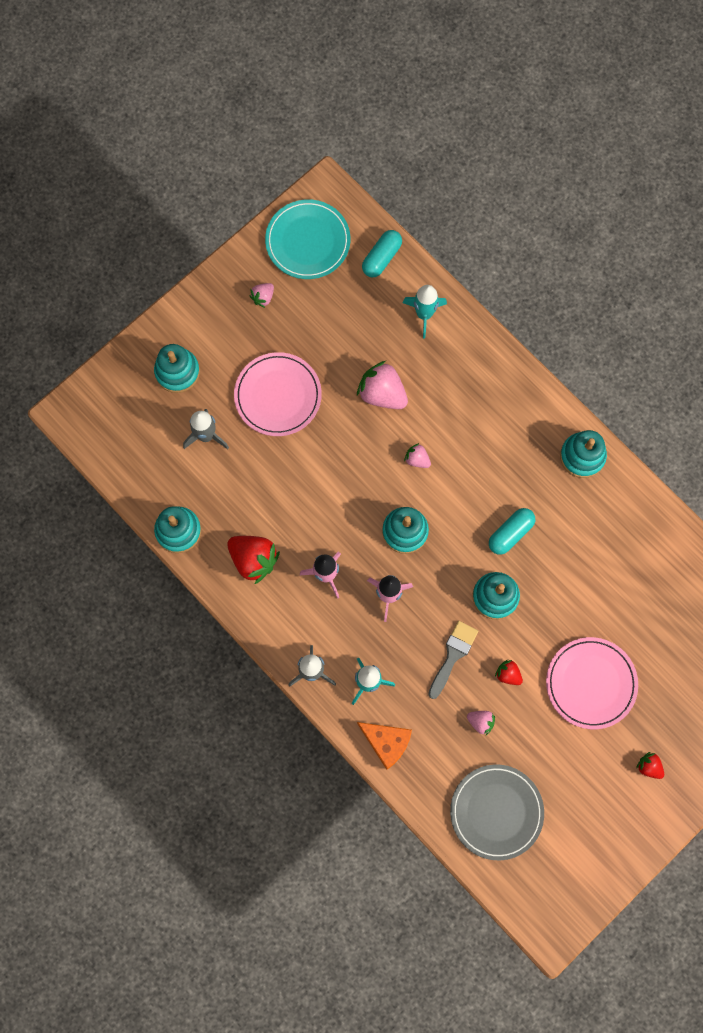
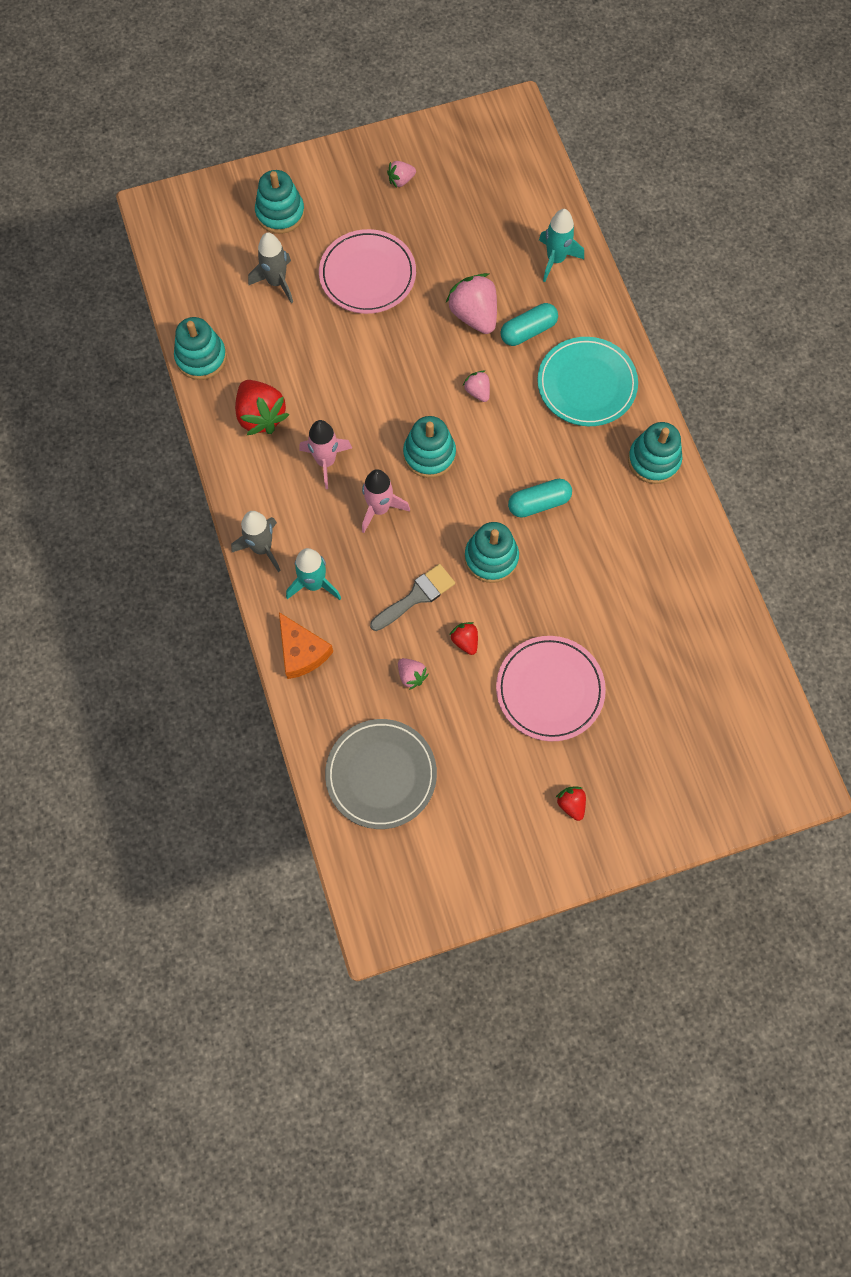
camera: 25 degrees right, 5 degrees down
turquoise plate [265,200,350,279] -> turquoise plate moved to [537,337,638,426]
turquoise capsule [362,230,402,277] -> turquoise capsule moved to [501,303,558,346]

